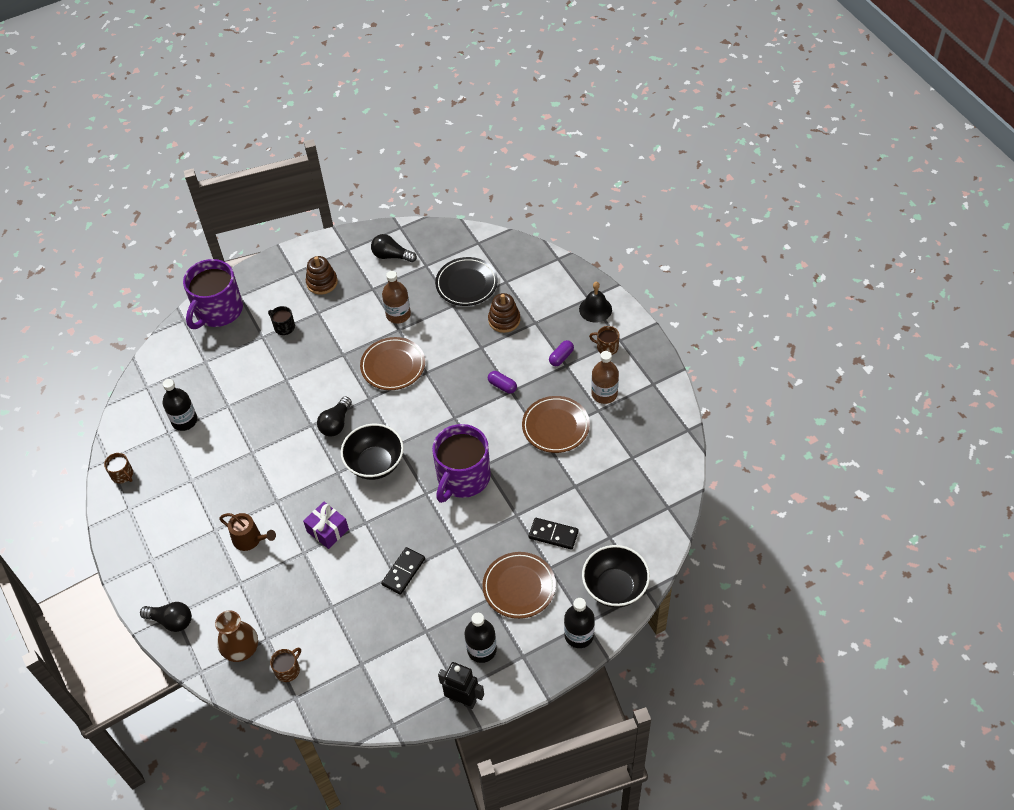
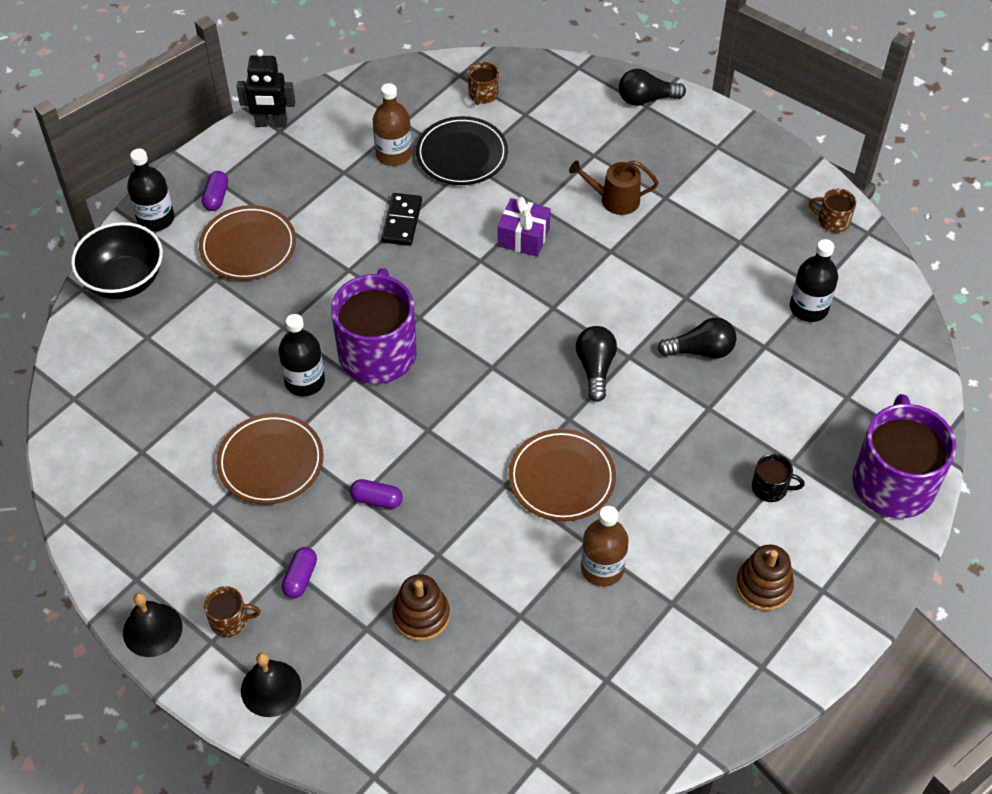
camera: 155 degrees right, 0 degrees up
brown vase [215,611,258,662] -> none
black bowl [341,424,404,480] -> none
black light bulb [371,234,417,262] -> black light bulb moved to [657,317,736,359]
black plate [435,257,498,306] -> black plate moved to [416,116,508,185]
black bottle [465,613,497,663] -> black bottle moved to [278,314,325,396]
black domino [528,518,579,550] -> none
brown bottle [591,351,619,404] -> brown bottle moved to [373,83,412,166]
none -> black bell [123,592,182,657]
none -> purple capsule [202,171,228,211]

